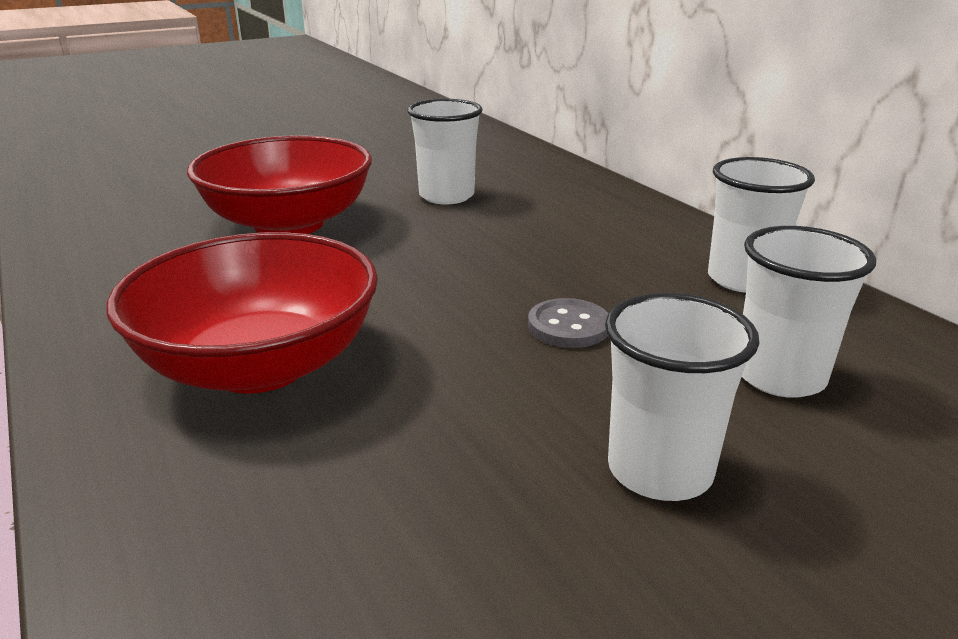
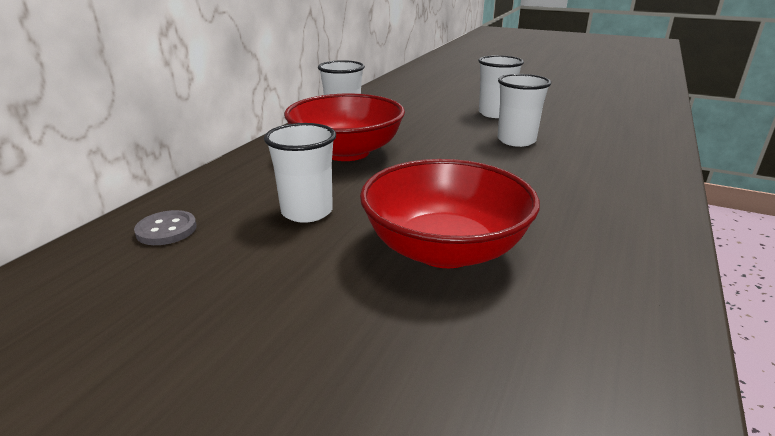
camera: 125 degrees left, 0 degrees up
red bowl [106,232,378,393] -> red bowl moved to [284,93,405,161]
grey button [528,298,609,348] -> grey button moved to [134,210,197,245]
white cup [742,226,876,398] -> white cup moved to [498,74,551,147]

